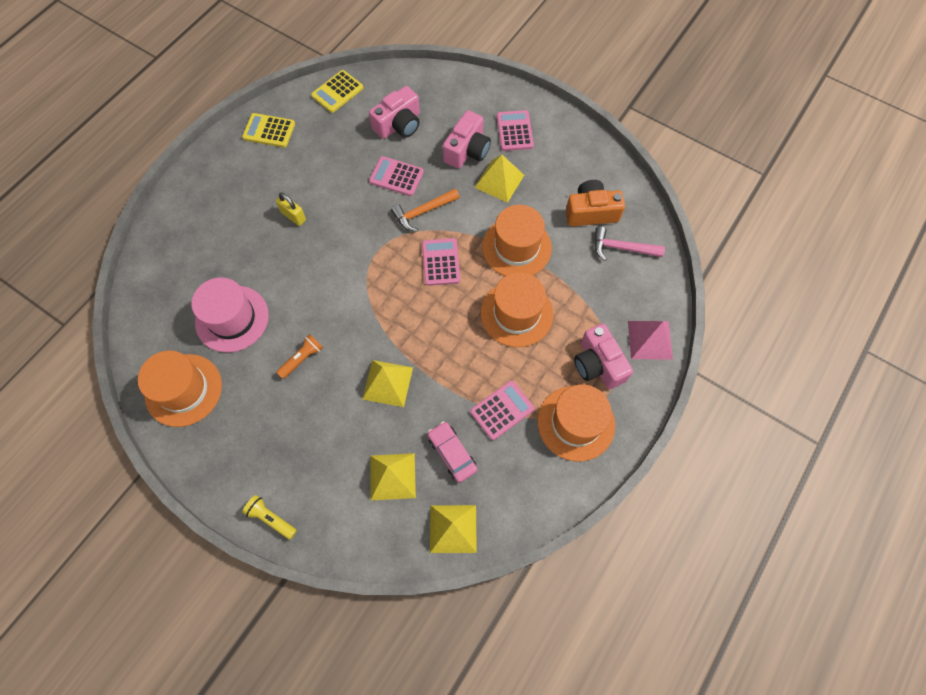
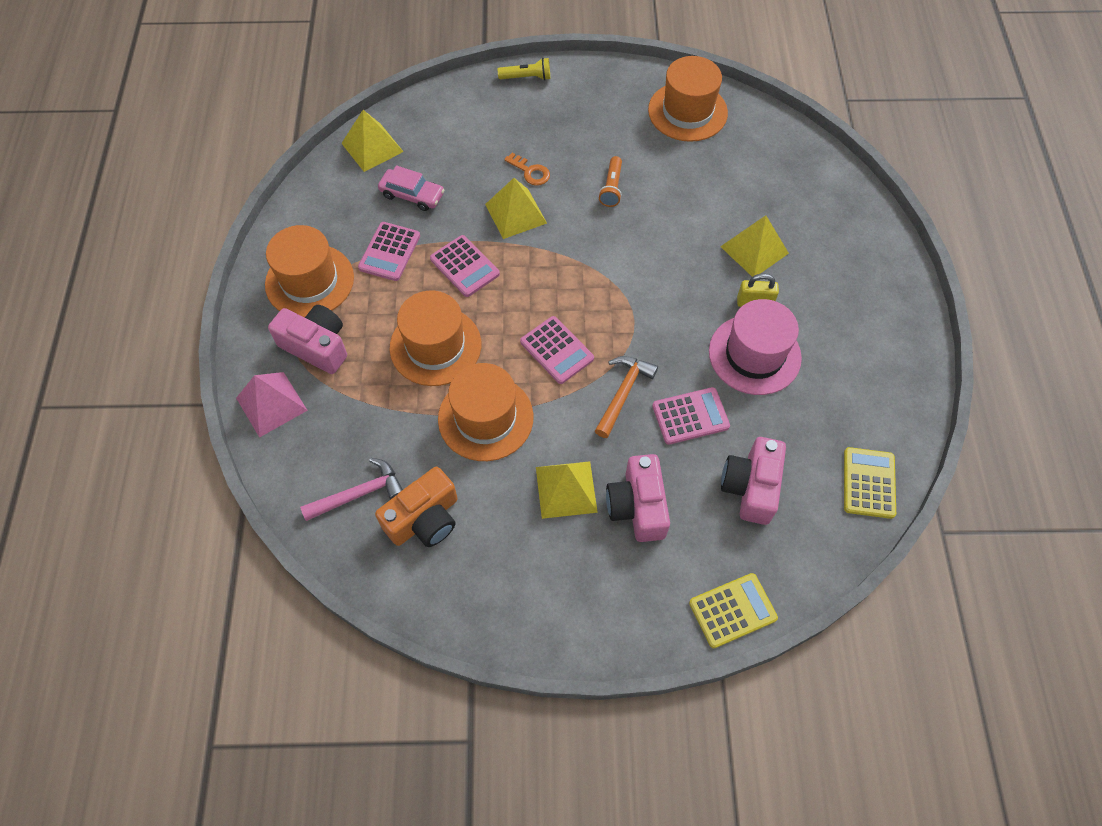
camera: 145 degrees right, 5 degrees down
pink hat [191,277,269,352] -> pink hat moved to [709,299,802,395]
yellow calculator [242,113,295,148] -> yellow calculator moved to [689,573,778,648]
yellow pyramid [370,453,416,500] -> yellow pyramid moved to [720,215,789,277]
pink calculator [497,110,534,151] -> pink calculator moved to [430,235,500,297]
none -> orange key [504,153,550,186]

